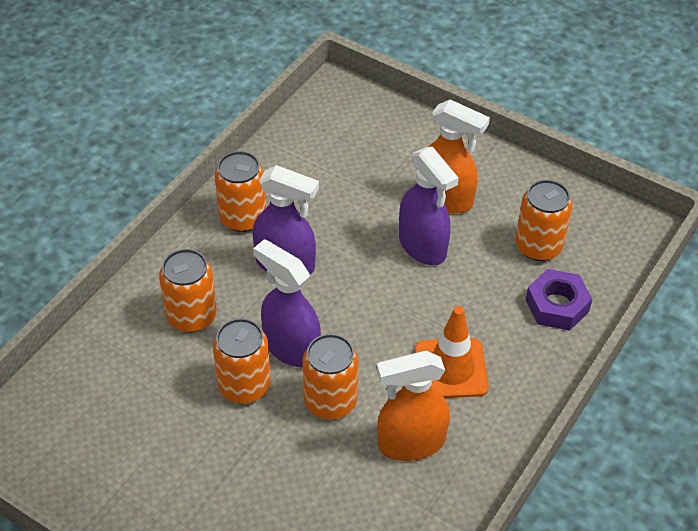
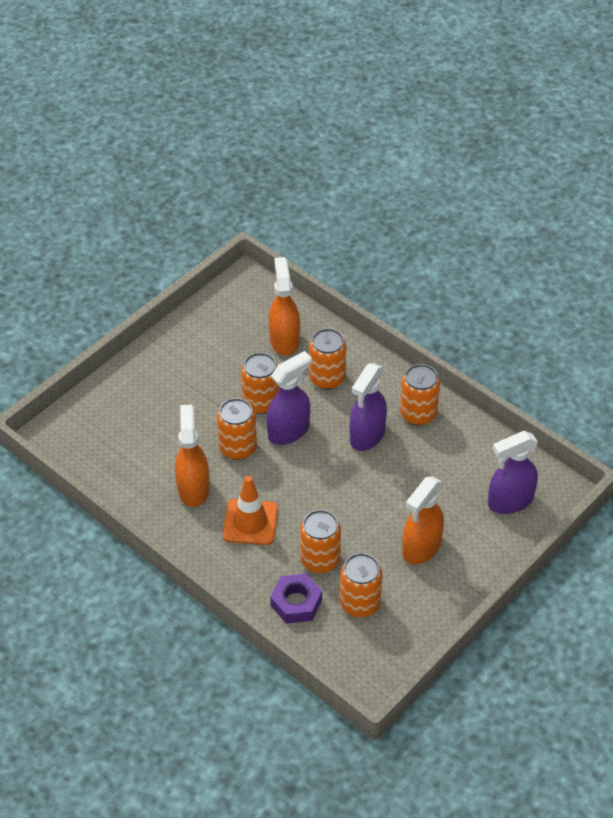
camera: 100 degrees right, 0 degrees up
purple spray bottle [399,146,459,265] -> purple spray bottle moved to [488,431,538,514]
none -> orange spray bottle [269,257,300,356]
none -> orange can [300,510,341,573]

